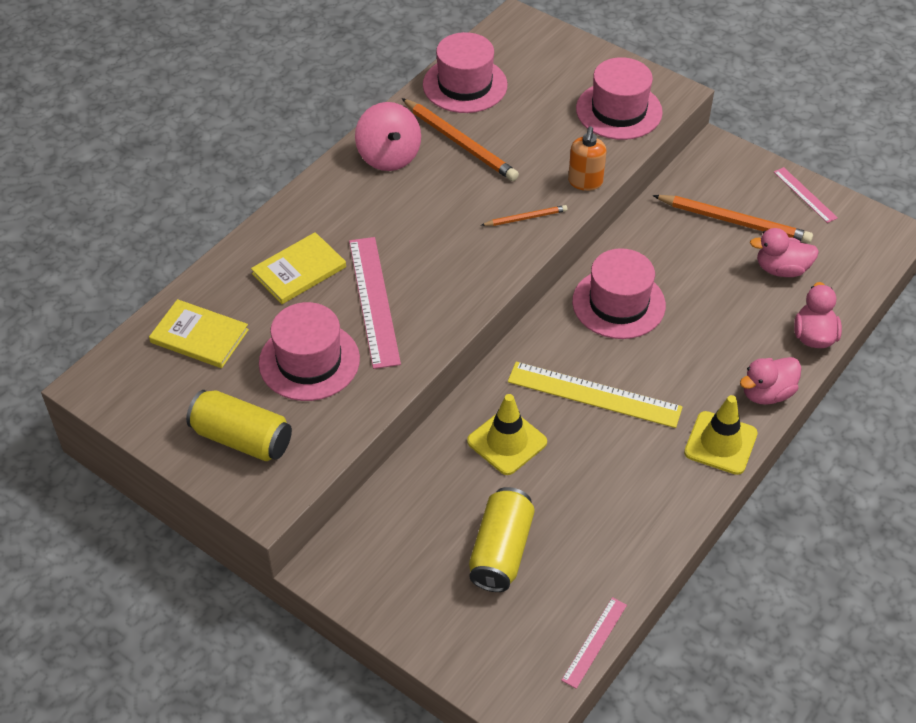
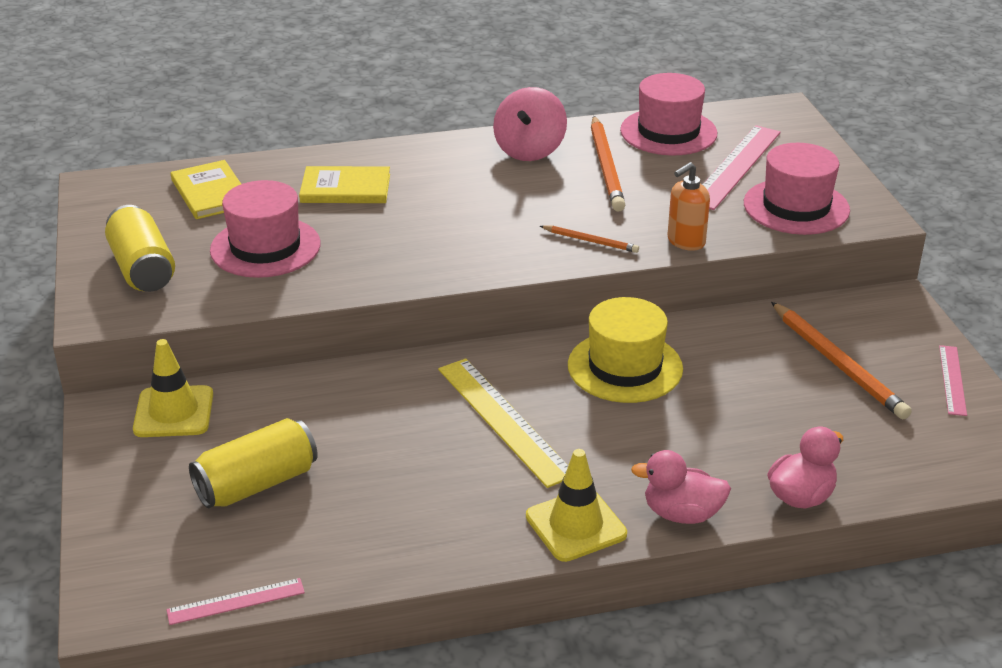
camera: 40 degrees right, 15 degrees down
pink ruler [349,237,401,369] -> pink ruler moved to [702,125,781,210]
yellow traffic cone [467,394,547,475] -> yellow traffic cone moved to [133,339,213,437]
pink hat [572,248,666,339] -> yellow hat [568,297,683,403]
pink duck [750,228,819,277] -> none

